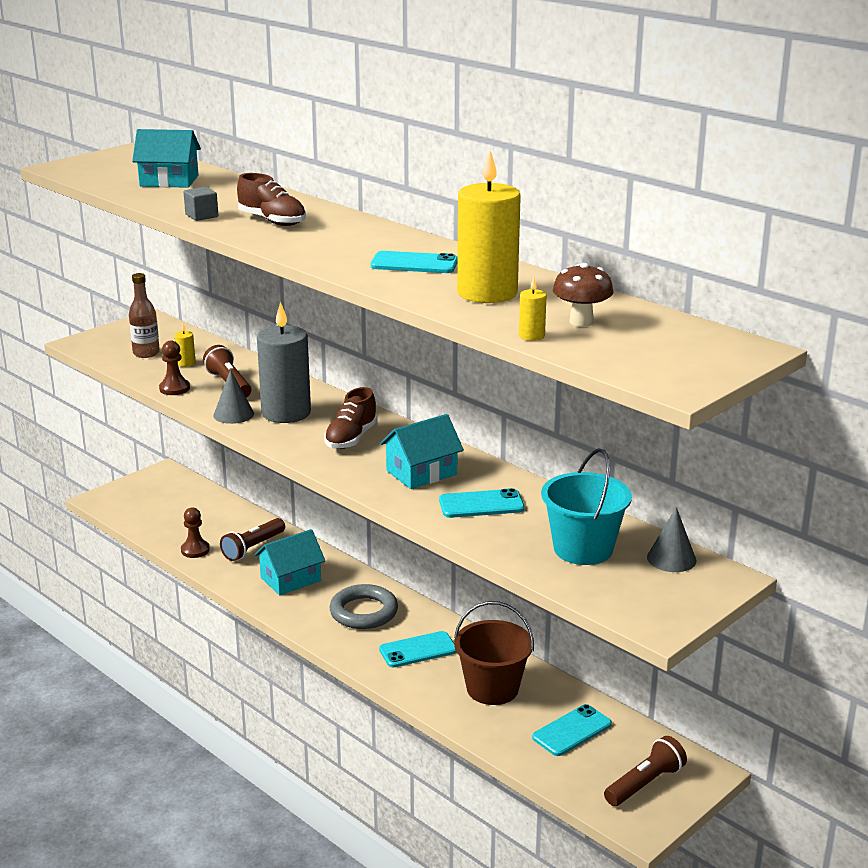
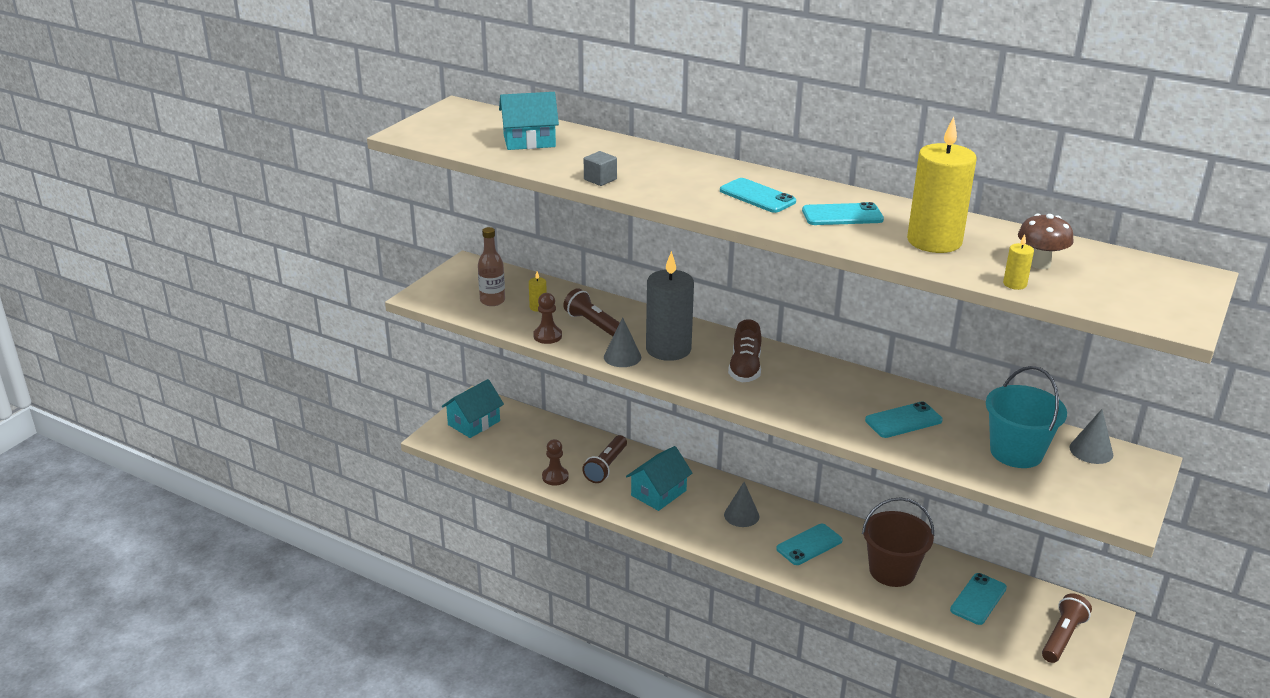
camera: 15 degrees left, 5 degrees up
brown shoe [237,173,306,226] -> none
grey ring [329,584,398,629] -> grey cone [724,482,759,527]
turquoise house [380,414,464,489] -> turquoise house moved to [442,379,504,438]
none -> turquoise phone [720,178,796,213]

